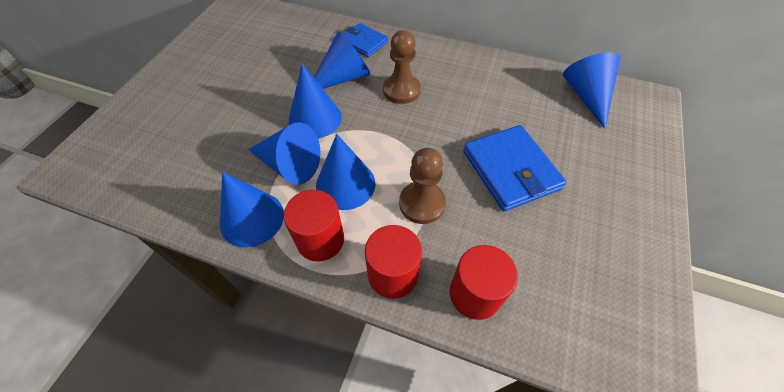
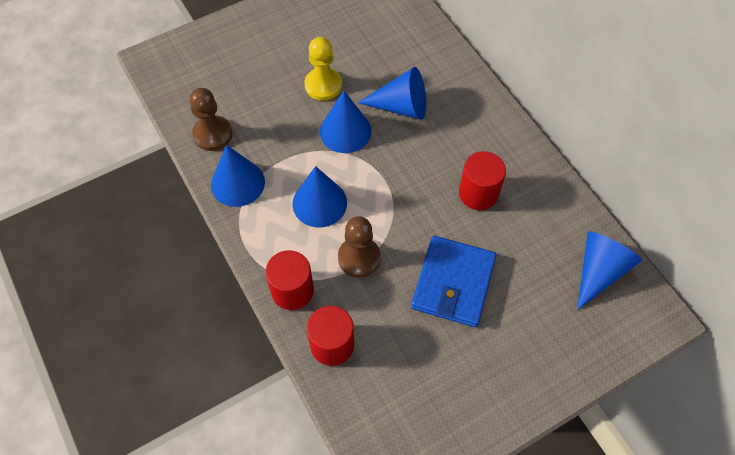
camera: 40 degrees right, 5 degrees up
blue cone [248,122,321,185] -> none
red cylinder [284,190,344,261] -> red cylinder moved to [459,151,506,210]
blue wallet [343,23,388,57] -> none
brown pawn [383,30,421,104] -> brown pawn moved to [189,88,232,151]
none -> yellow pawn [304,37,342,101]

